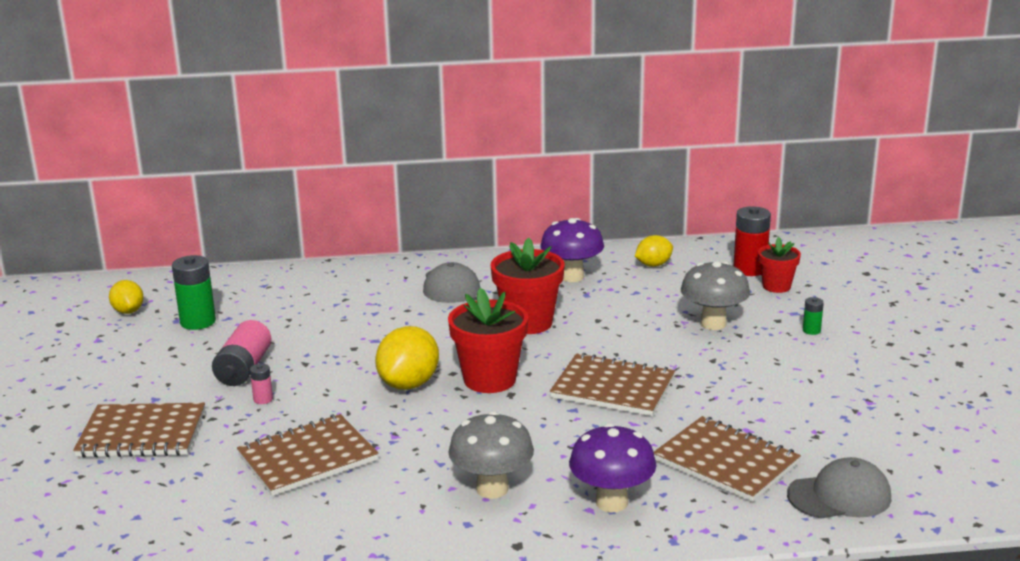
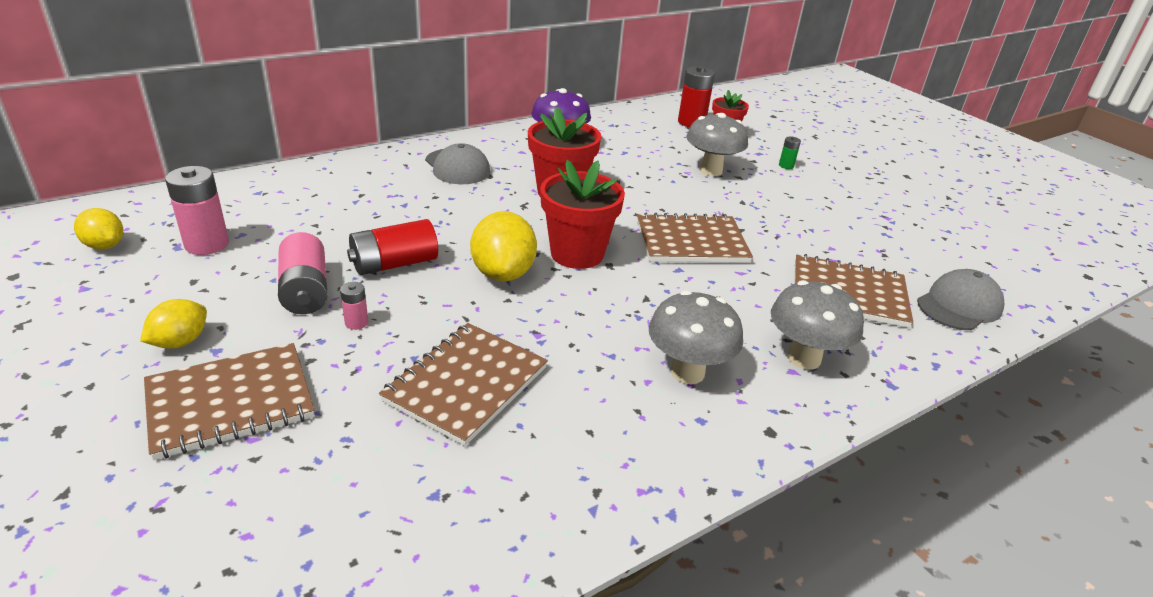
camera: 30 degrees left, 10 degrees up
green battery [172,255,216,330] -> pink battery [165,166,229,255]
purple mushroom [569,423,656,512] -> grey mushroom [771,280,864,370]
yellow lemon [635,235,673,267] -> yellow lemon moved to [140,299,207,349]
none -> red battery [347,219,438,275]

